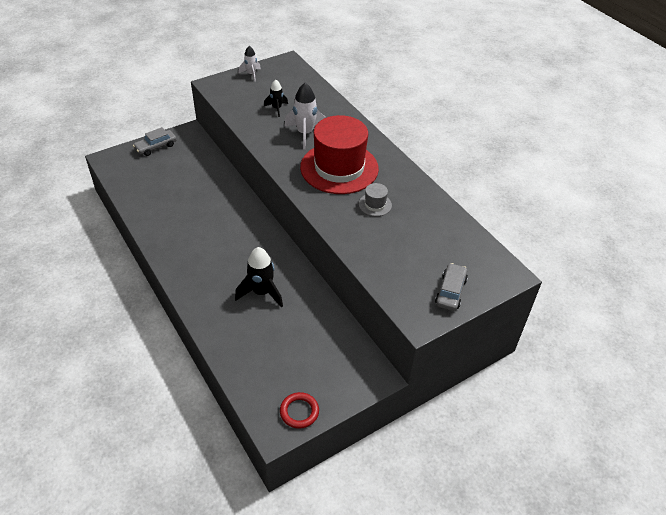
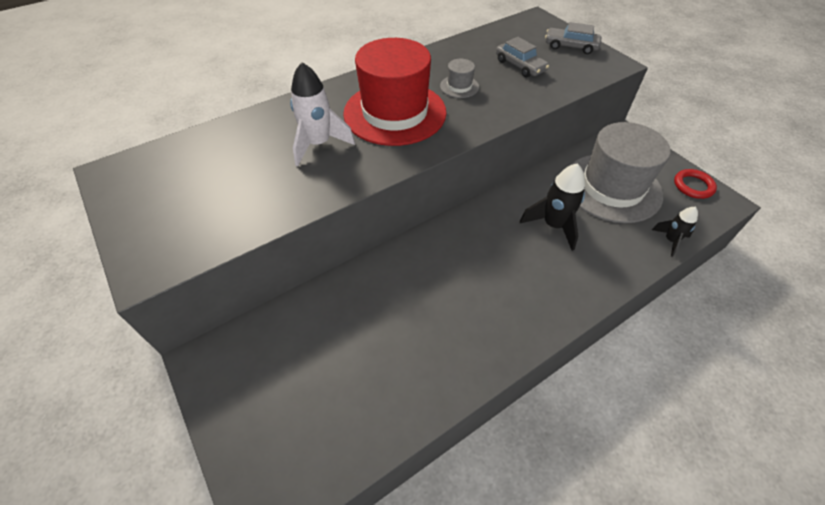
camera: 90 degrees left, 5 degrees up
grey car [133,127,177,156] -> grey car moved to [496,37,549,77]
white rocket [238,46,261,82] -> none
black rocket [264,80,288,117] -> black rocket moved to [652,207,698,257]
none -> grey hat [571,122,670,223]

